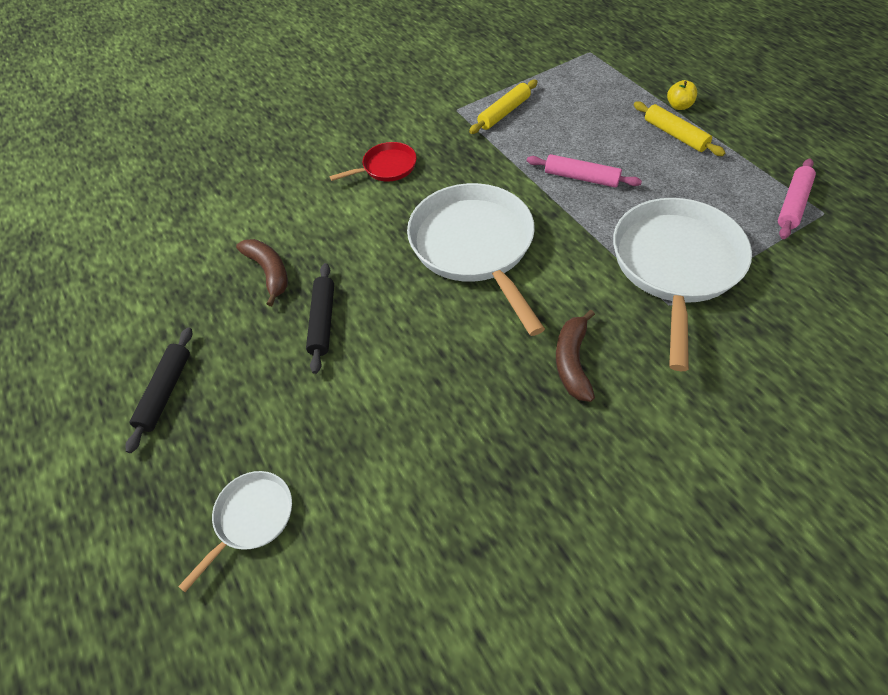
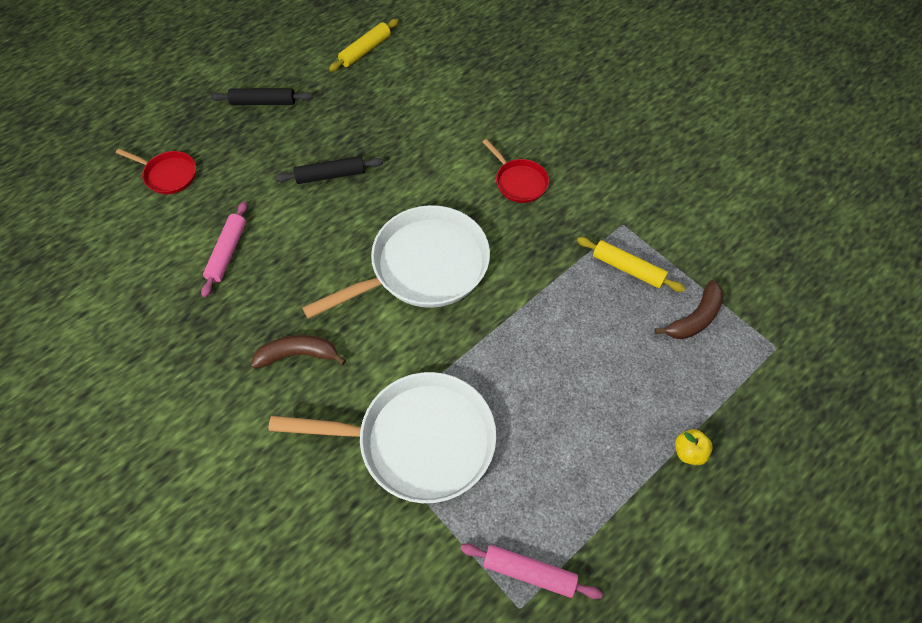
camera: 75 degrees right, 5 degrees up
white pan [178,471,292,592] -> red pan [116,149,196,194]
brown banana [236,239,288,306] -> brown banana moved to [655,280,724,339]
pink rolling pin [527,154,642,188] -> pink rolling pin moved to [201,201,247,297]
yellow rolling pin [634,101,726,156] -> yellow rolling pin moved to [329,19,399,72]

